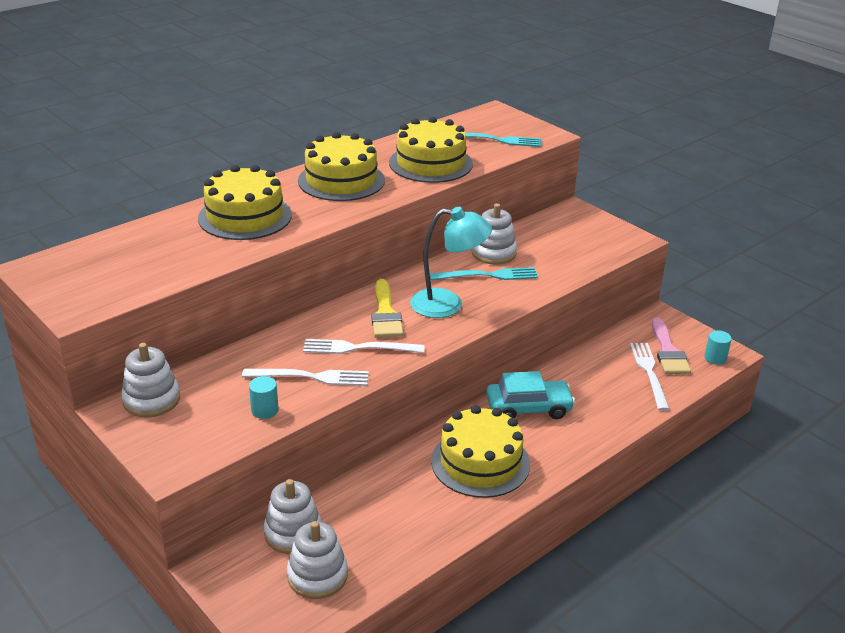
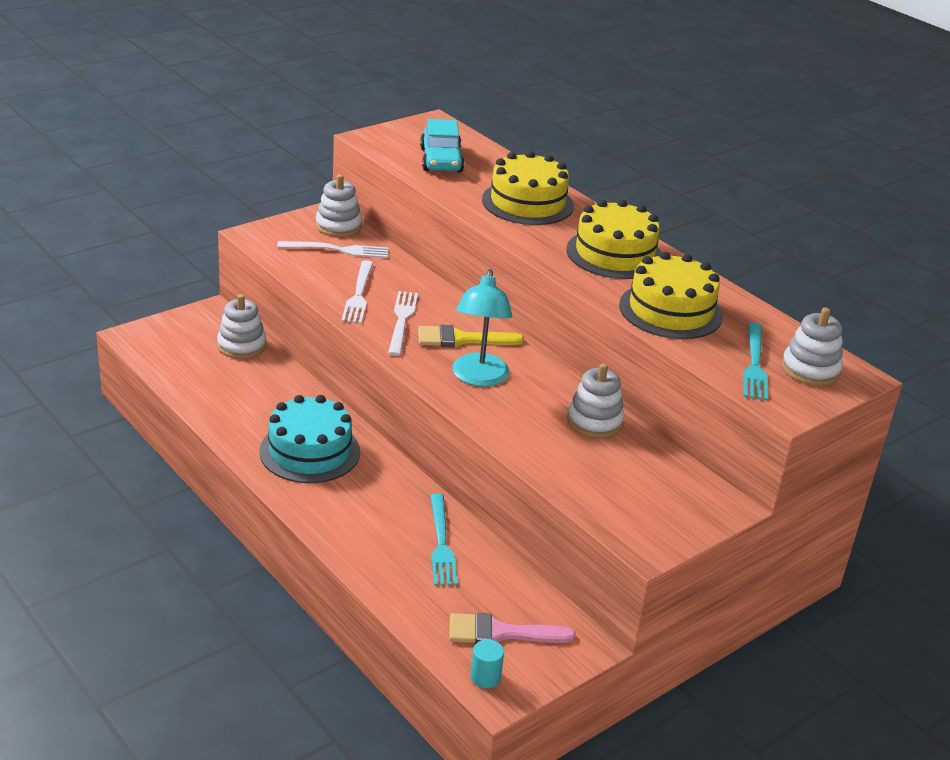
camera: 90 degrees right, 0 degrees up
turquoise cylinder [249,376,278,419] -> none
white stacking toy [287,521,348,599] -> white stacking toy moved to [782,307,843,386]
turquoise fork [430,267,538,280] -> turquoise fork moved to [430,493,458,585]
yellow cake [431,405,530,498] -> turquoise cake [259,395,360,483]
turquoise car [486,371,575,419] -> turquoise car moved to [420,119,464,172]
white fork [630,343,670,411] -> white fork moved to [277,241,389,258]

